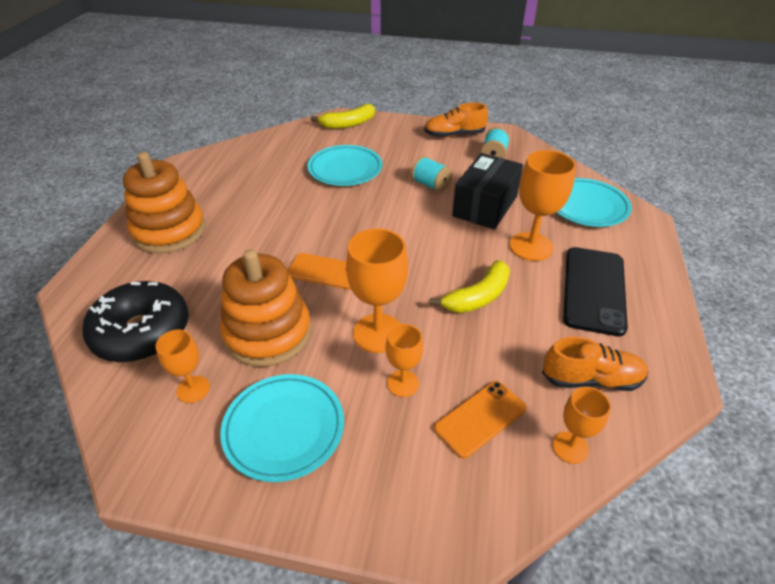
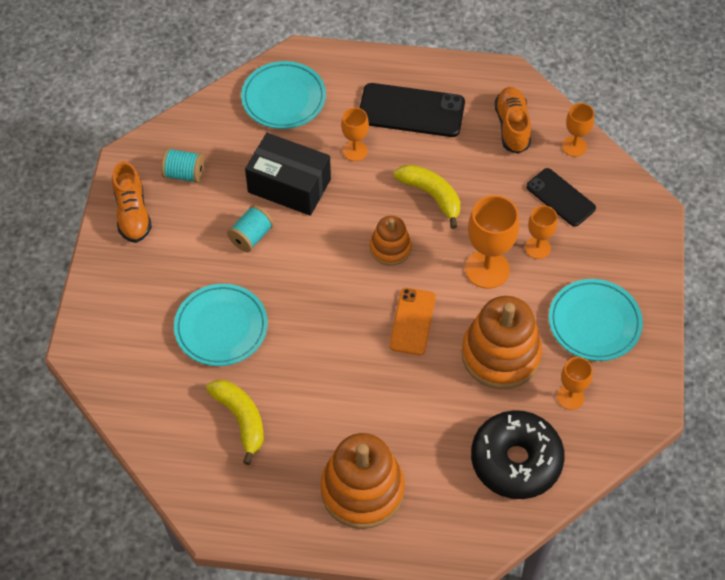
camera: 95 degrees left, 15 degrees up
yellow banana [311,104,375,129] -> yellow banana moved to [206,380,264,465]
orange phone [434,381,526,459] -> black phone [526,168,596,227]
orange goblet [510,150,576,261] -> orange goblet [341,108,369,161], size x0.58
none -> orange stacking toy [370,216,412,266]

